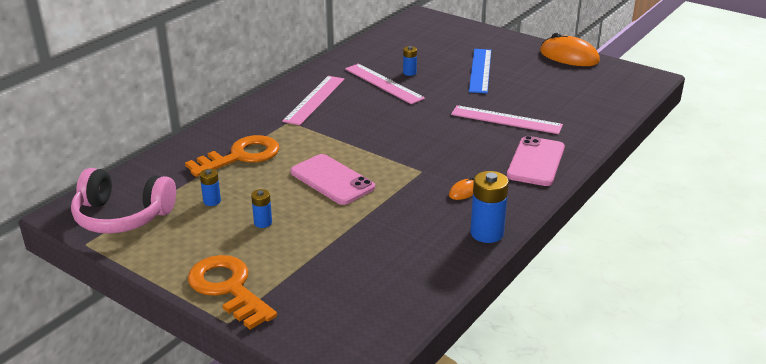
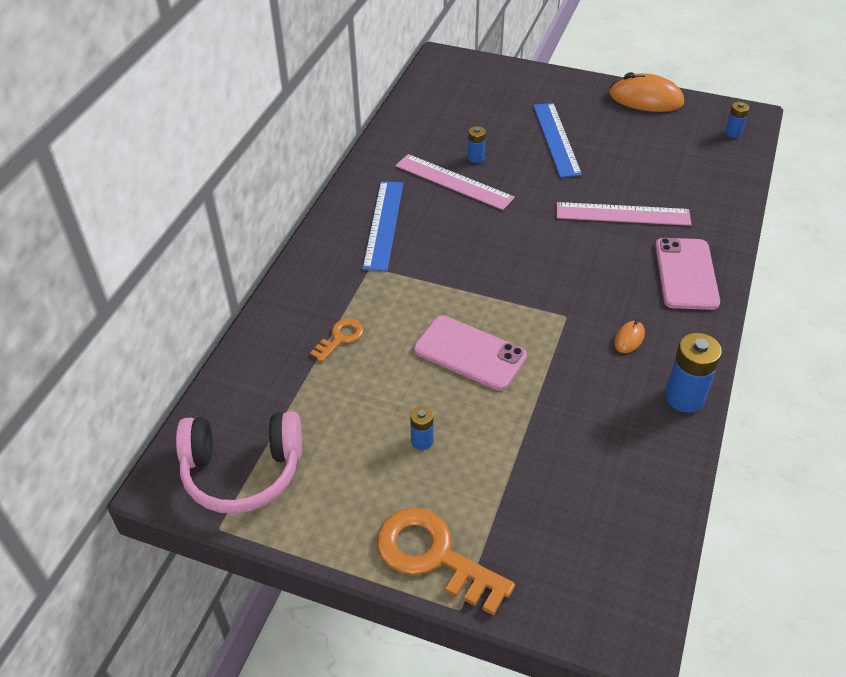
camera: 15 degrees left, 15 degrees up
orange key [185,135,280,177] -> orange key [310,319,364,362], size x0.51
blue battery [200,169,221,206] -> blue battery moved to [725,102,749,138]
pink ruler [282,76,344,125] -> blue ruler [362,181,403,271]

